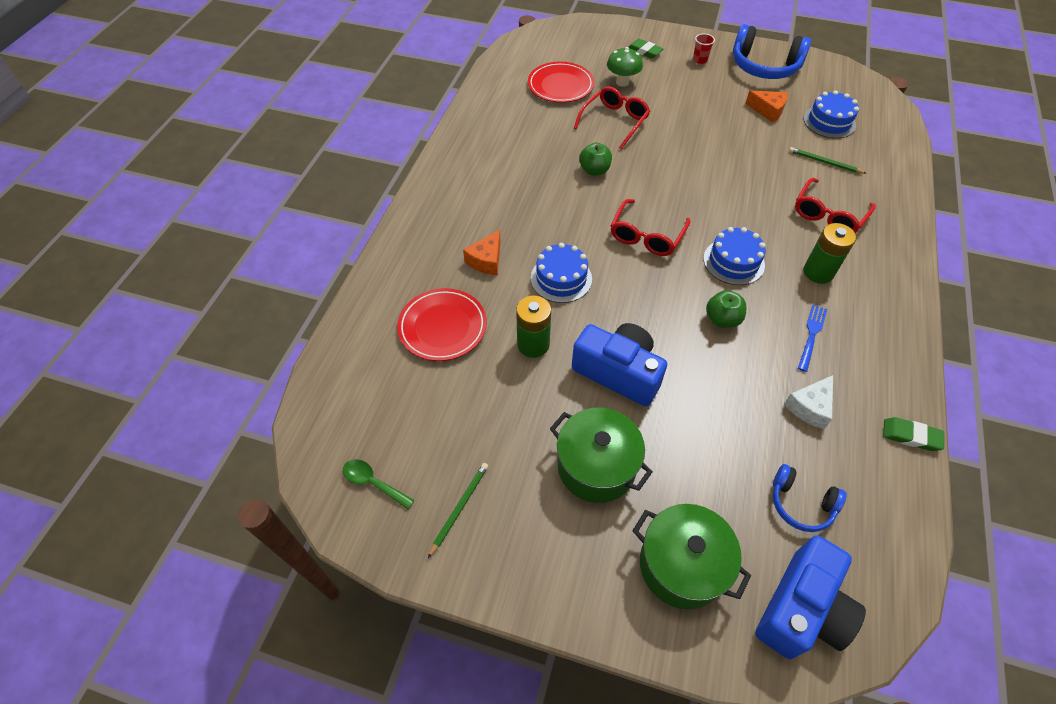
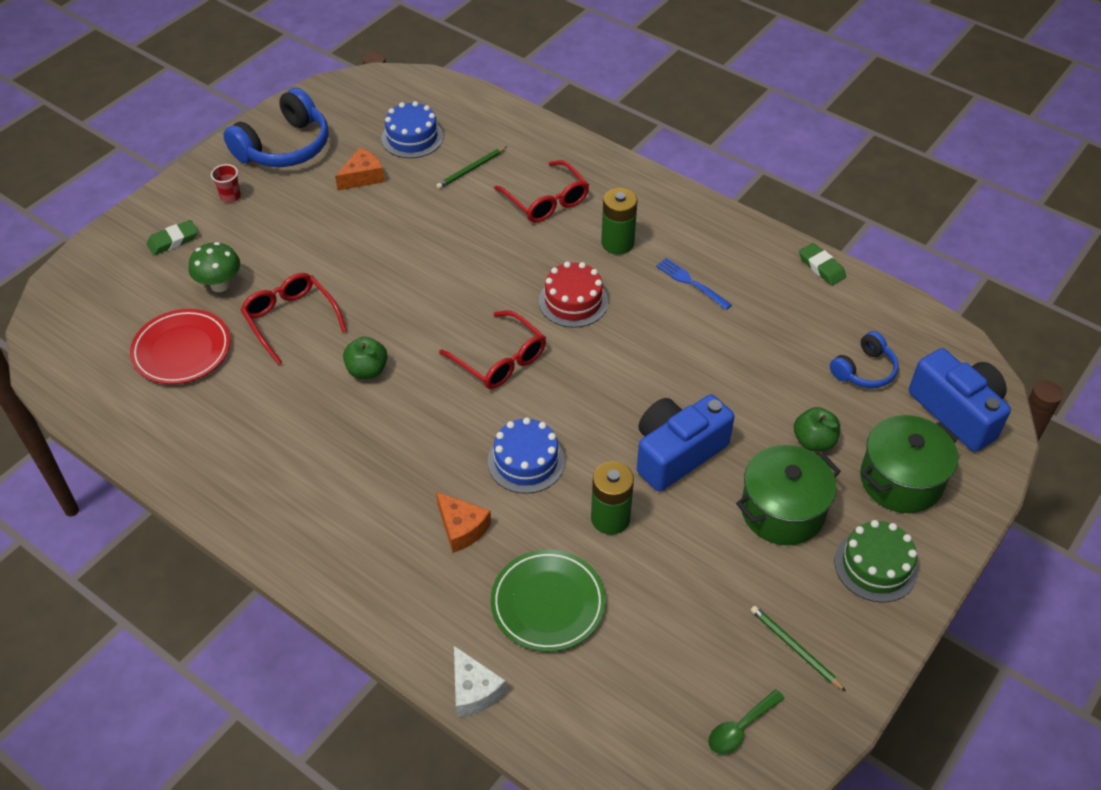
camera: 70 degrees left, 5 degrees down
red plate [397,288,487,361] -> green plate [491,549,606,652]
blue cake [704,227,766,285] -> red cake [539,262,608,328]
green apple [706,290,746,328] -> green apple moved to [794,407,840,451]
white cheese [784,375,833,429] -> white cheese moved to [454,646,507,717]
green eraser [883,417,944,451] -> green eraser turned 75 degrees counterclockwise [799,243,846,285]
none -> green cake [835,520,918,602]

